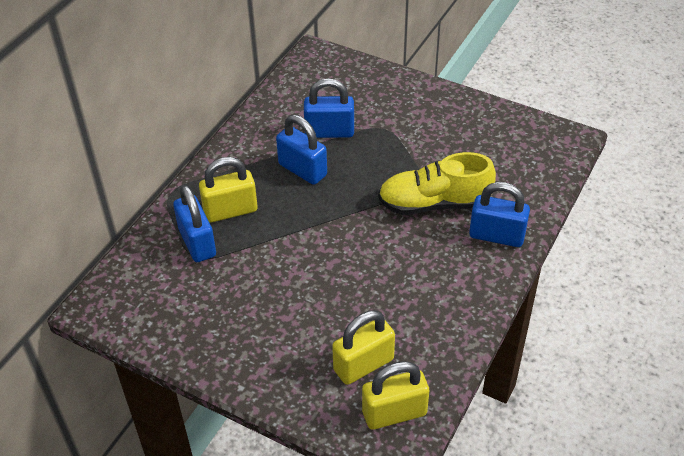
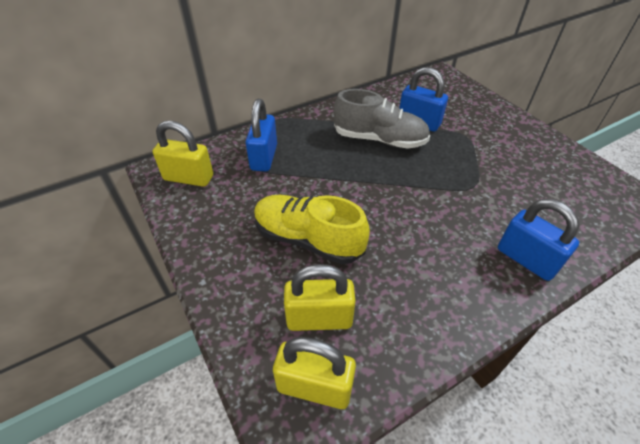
camera: 30 degrees right, 0 degrees up
yellow padlock [199,157,258,222] -> yellow padlock moved to [153,121,213,187]
blue padlock [276,115,327,185] -> grey shoe [334,89,430,149]
yellow shoe [378,152,496,215] -> yellow shoe moved to [254,195,370,264]

